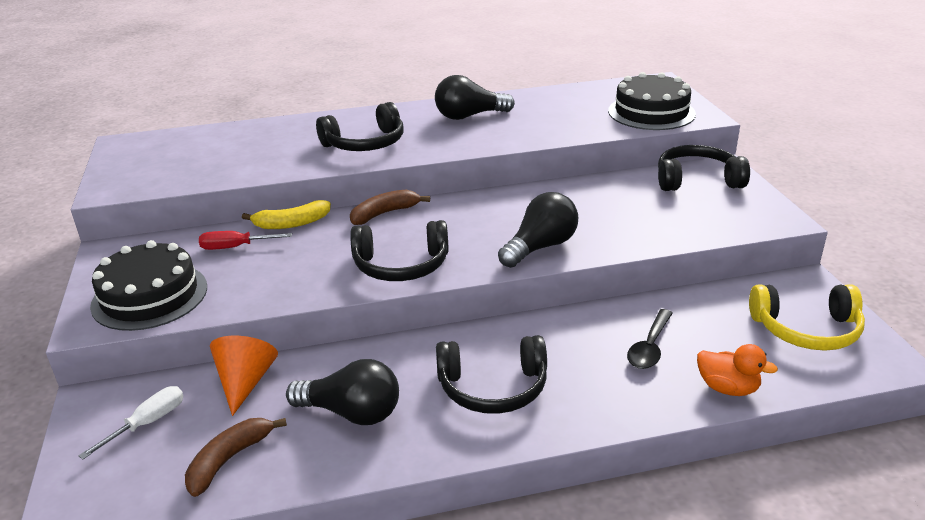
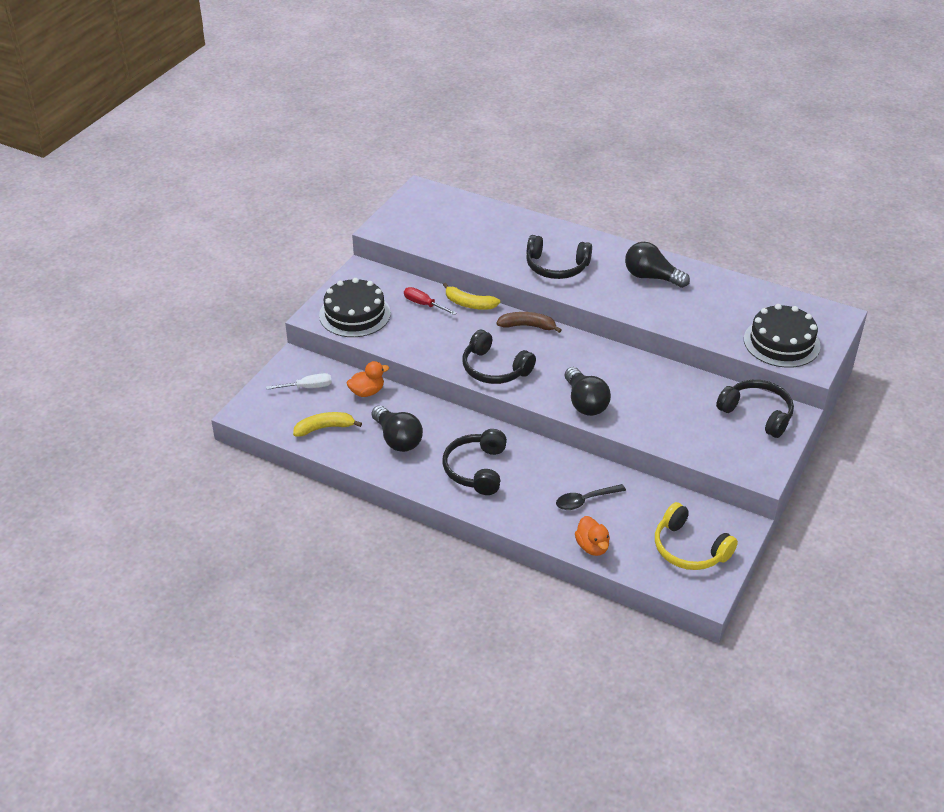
camera: 40 degrees right, 10 degrees up
brown banana [185,418,287,497] -> yellow banana [293,412,362,437]
orange cone [210,336,278,416] -> orange duck [347,361,389,397]
black headphones [436,335,547,414] -> black headphones turned 60 degrees clockwise [443,429,507,495]
black light bulb [498,192,578,268] -> black light bulb turned 75 degrees clockwise [565,367,611,416]

